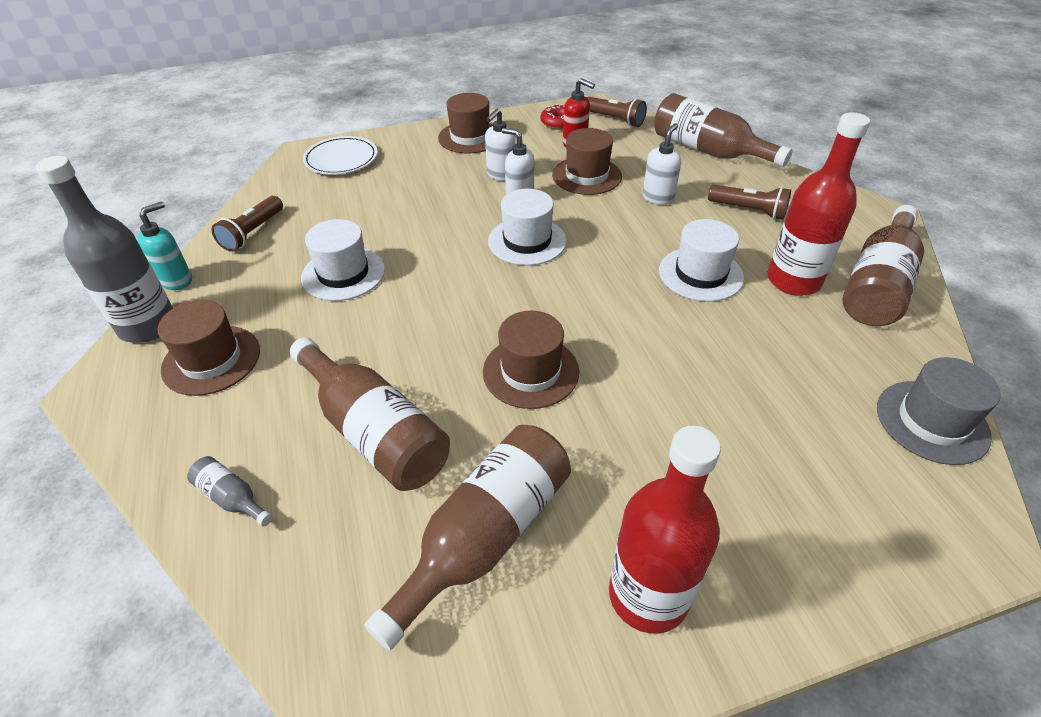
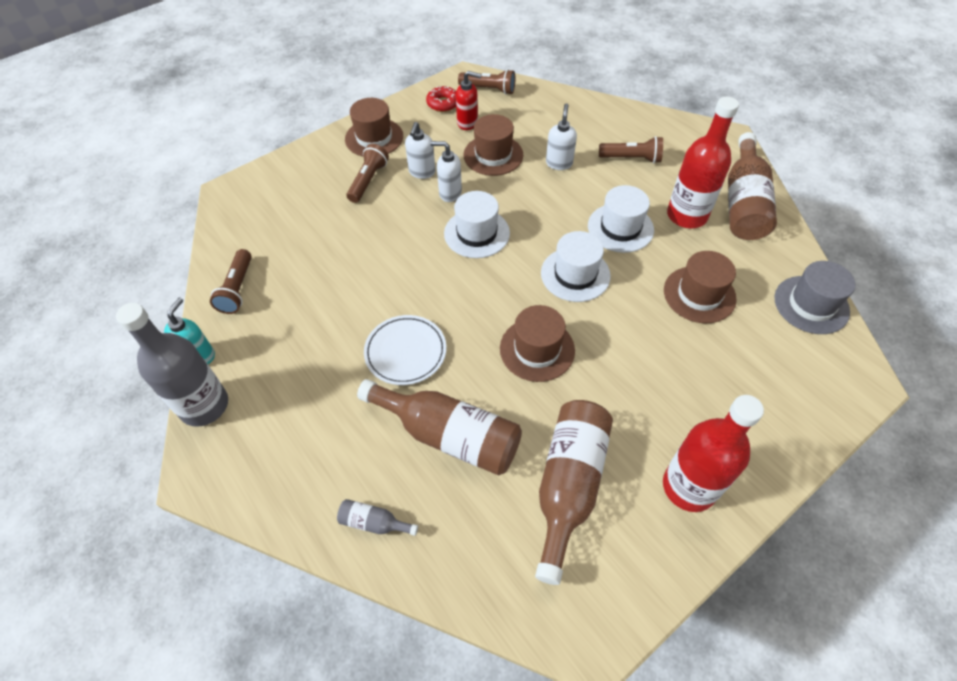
camera: 20 degrees left, 10 degrees up
brown hat [157,300,260,396] -> brown hat moved to [664,251,737,323]
white hat [301,219,385,301] -> white hat moved to [541,231,611,302]
white plate [303,136,378,175] -> white plate moved to [364,315,446,385]
brown bottle [654,93,793,167] -> none
none -> brown flashlight [346,144,389,203]

